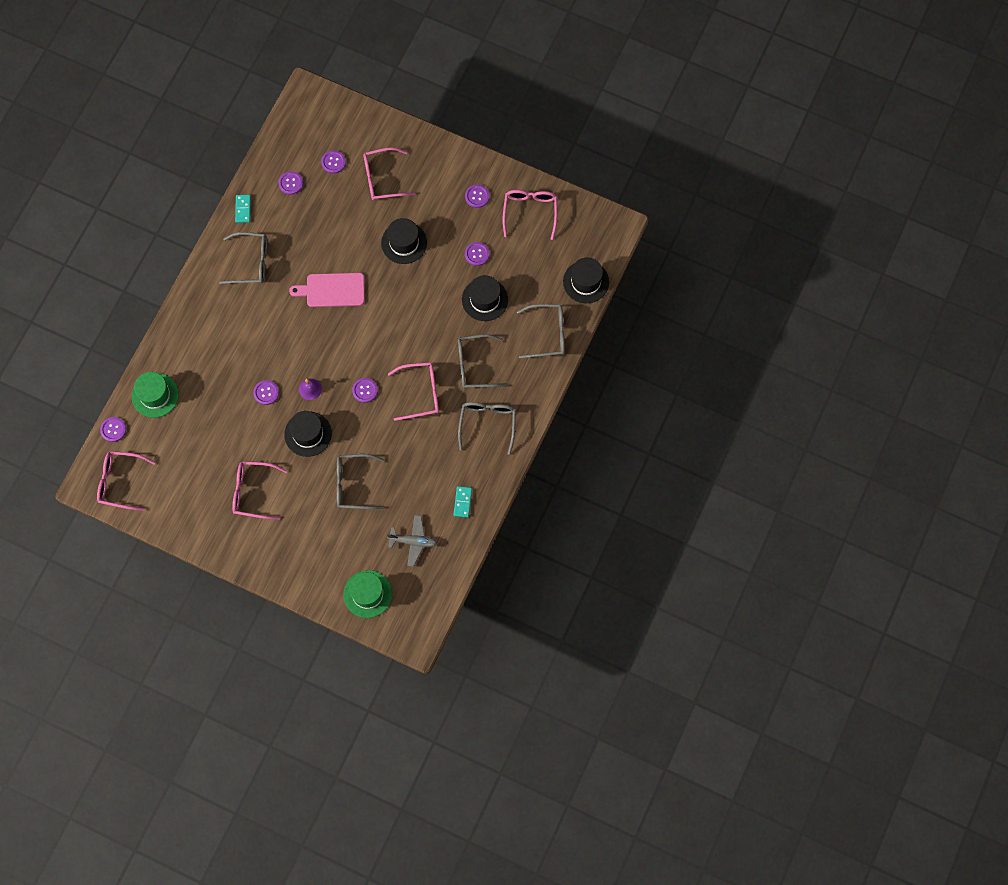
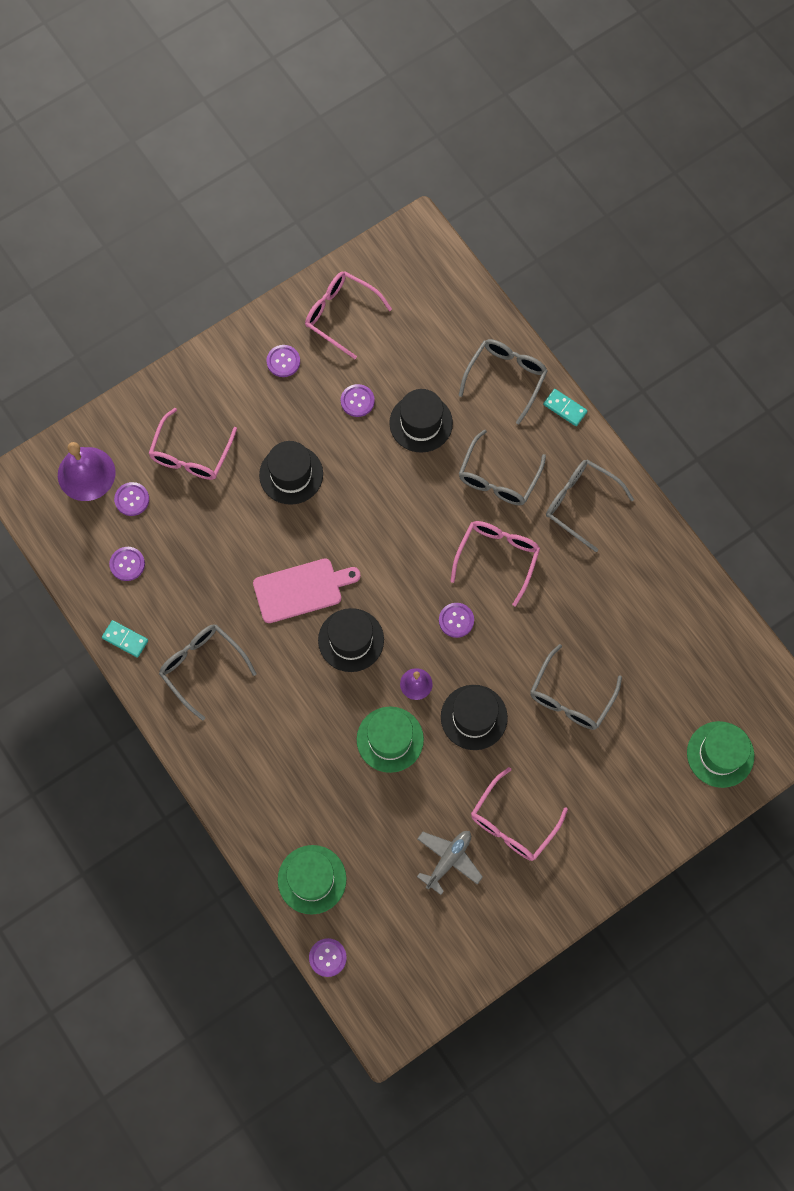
camera: 60 degrees left, 0 degrees up
pink glasses [97,451,155,511] -> none
grey glasses [219,232,267,284] -> grey glasses turned 75 degrees counterclockwise [159,624,257,721]
purple button [253,380,279,405] -> green hat [357,707,424,773]
pink cutting board [289,273,365,307] -> pink cutting board turned 135 degrees counterclockwise [253,558,361,623]
grey plane [387,515,437,567] -> grey plane moved to [417,831,483,895]
turquoise domino [453,486,472,518] -> turquoise domino moved to [543,389,588,426]
black hat [563,257,609,303] -> black hat moved to [318,608,384,672]
none -> purple bell [58,442,116,501]

